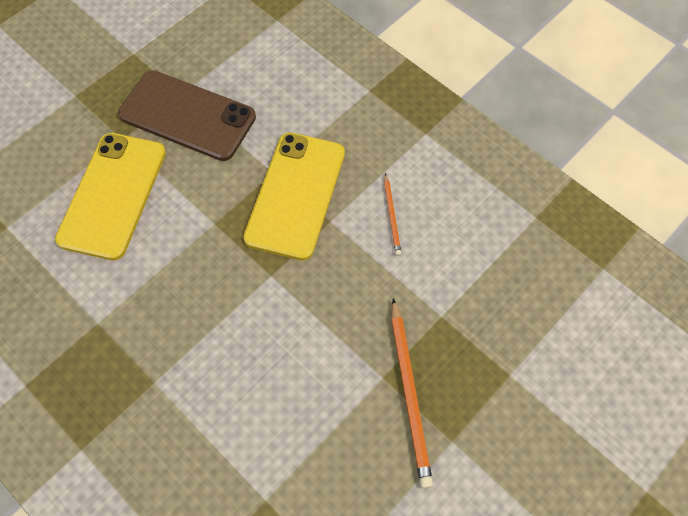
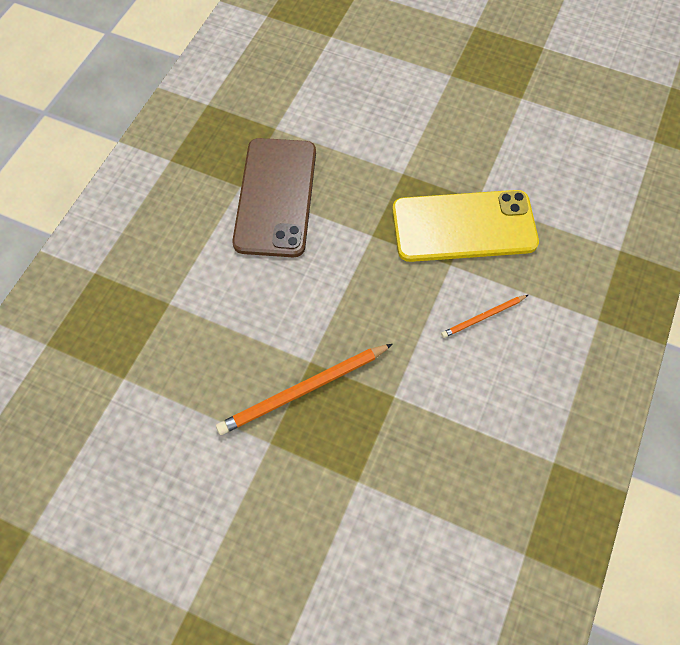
camera: 70 degrees right, 0 degrees up
yellow phone [55,133,166,260] -> none
brown phone [118,70,256,161] -> brown phone moved to [232,138,316,257]

